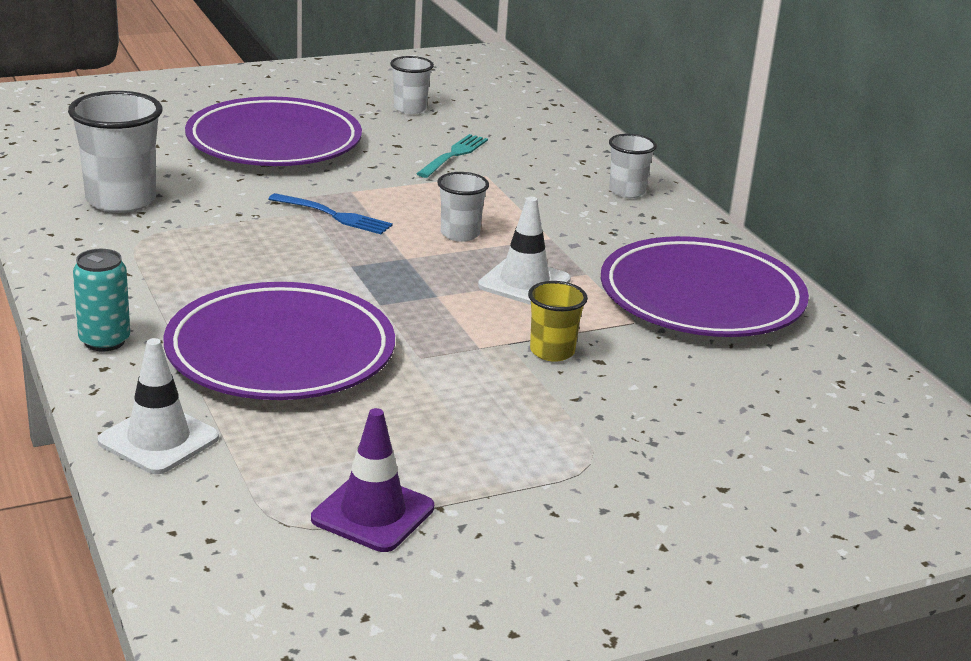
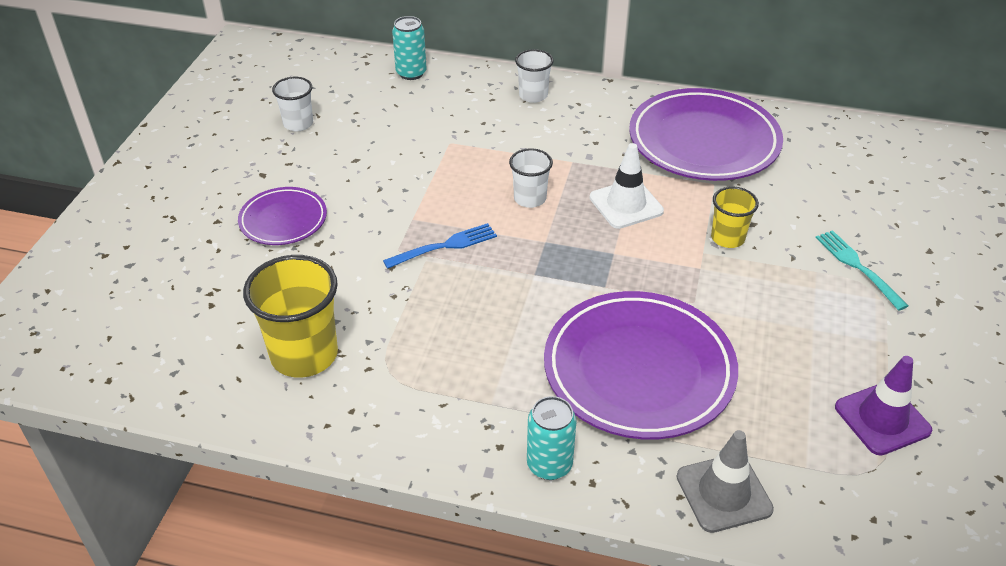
camera: 50 degrees left, 15 degrees up
white cup [68,91,162,213] -> yellow cup [243,255,338,378]
white traffic cone [98,338,219,474] -> grey traffic cone [676,430,774,533]
purple plate [185,96,362,166] -> purple plate [238,187,327,245], size x0.53
turquoise fork [416,134,488,178] -> turquoise fork moved to [816,230,908,311]
none -> turquoise can [392,16,427,80]

